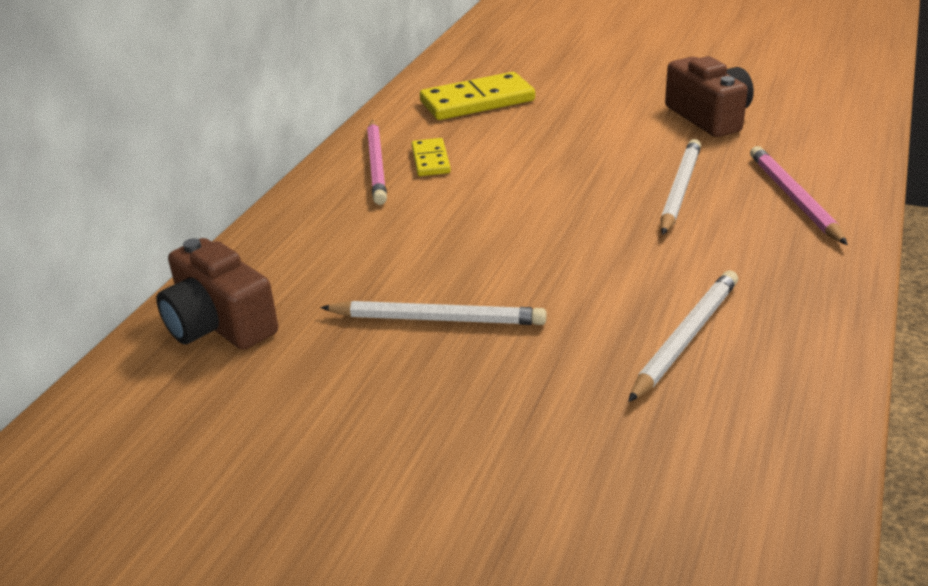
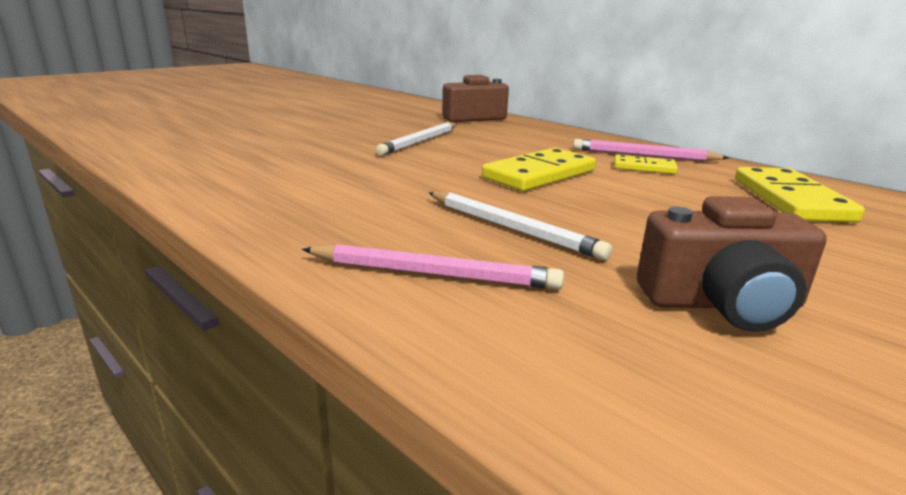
camera: 110 degrees right, 10 degrees down
white pencil [628,271,738,402] -> none
none -> yellow domino [482,148,596,191]

